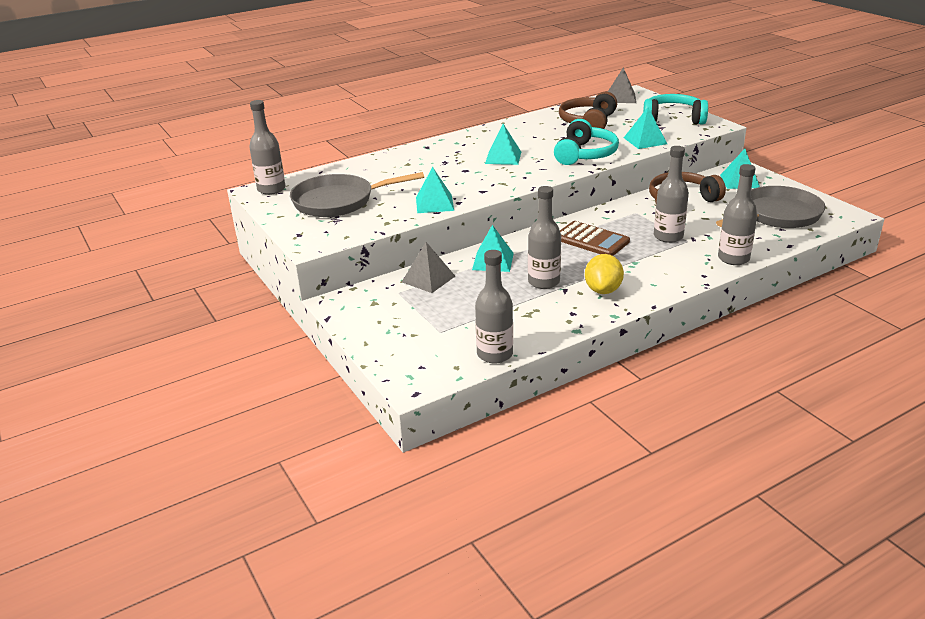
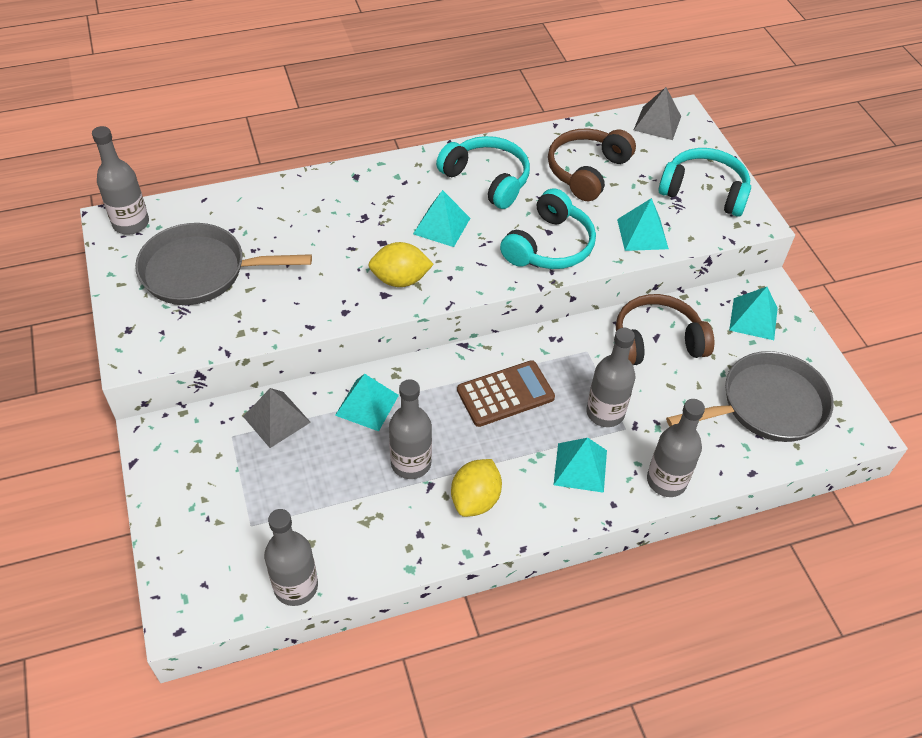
camera: 10 degrees right, 20 degrees up
turquoise pyramid [416,167,454,213] -> turquoise pyramid moved to [554,438,607,493]
brown calculator [560,221,630,256] -> brown calculator turned 75 degrees counterclockwise [457,360,555,427]
none -> yellow lemon [368,242,434,287]
none -> turquoise headphones [436,136,530,209]

